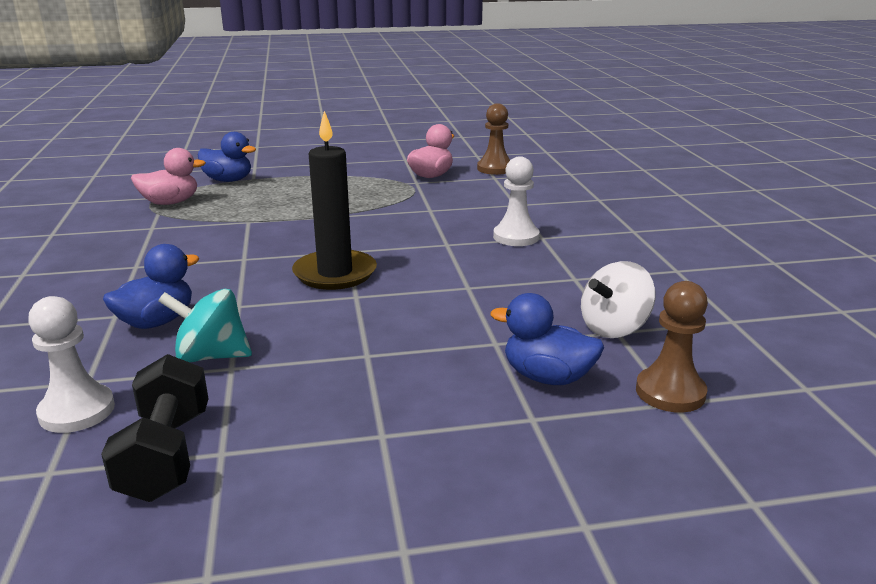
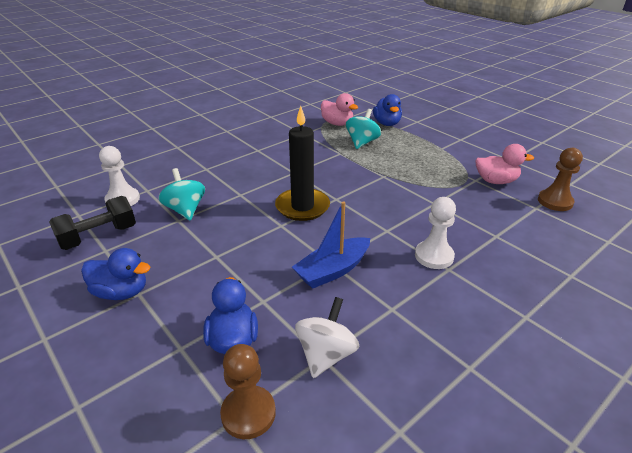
camera: 60 degrees right, 10 degrees up
blue duck [103,244,199,329] -> blue duck moved to [81,248,150,300]
white spinning top [581,261,656,338] -> white spinning top turned 90 degrees clockwise [295,297,359,378]
none -> blue boat [292,201,370,289]
none -> turquoise spinning top [346,109,381,149]

